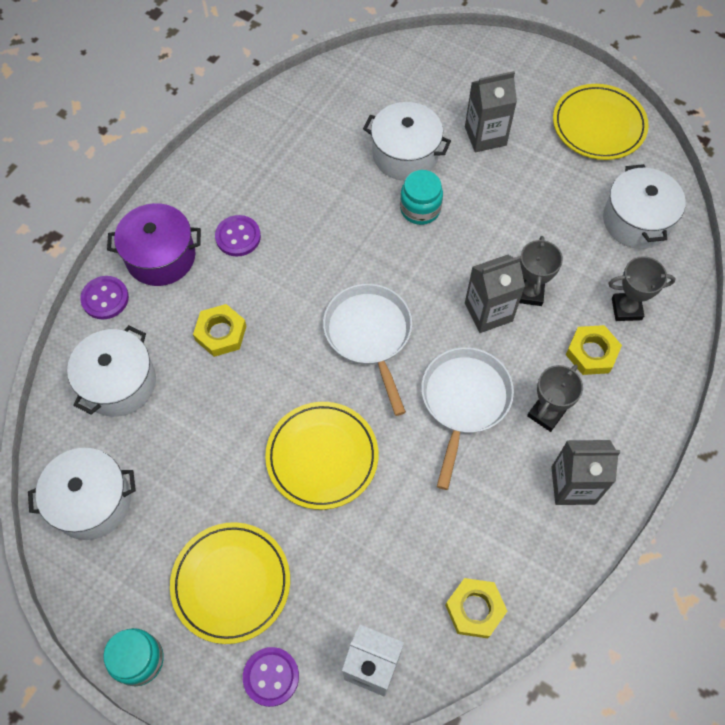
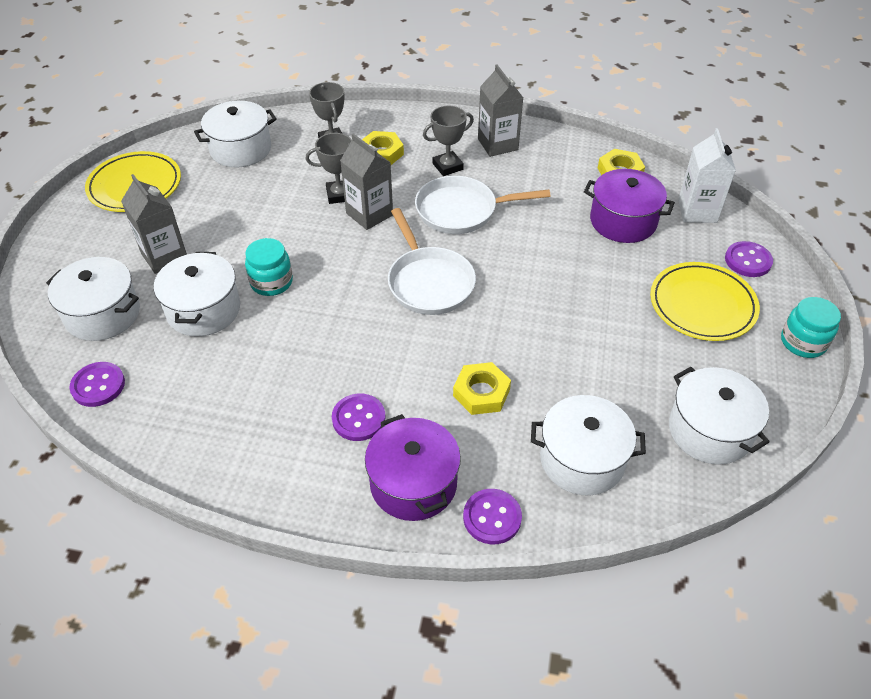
camera: 110 degrees left, 15 degrees down
yellow plate [265,402,378,510] -> none
white pan [323,284,412,416] -> white pan turned 75 degrees counterclockwise [388,208,476,315]
grey trophy [527,365,583,432] -> grey trophy turned 45 degrees counterclockwise [423,106,474,176]
none -> white pot [46,257,140,341]
none -> purple button [70,362,125,407]
none -> purple pot [584,169,675,243]

